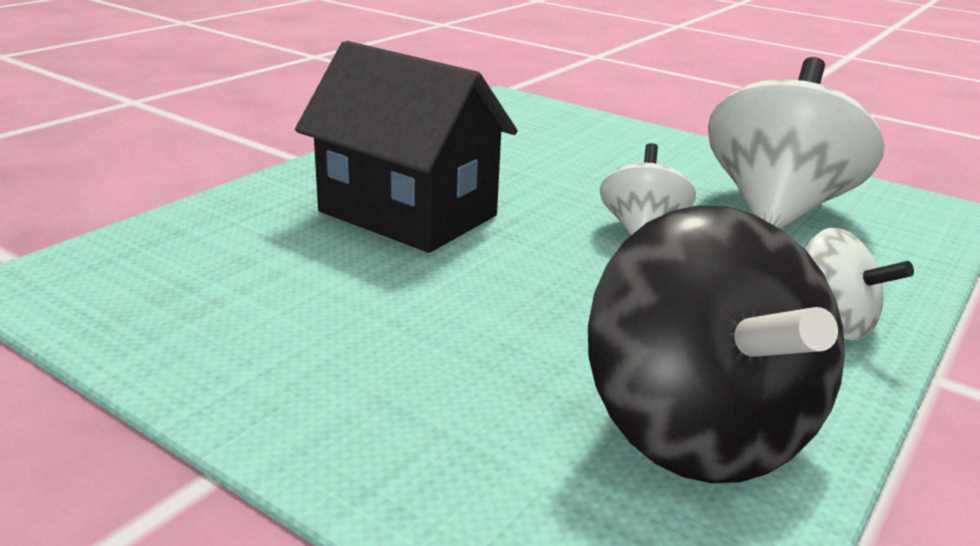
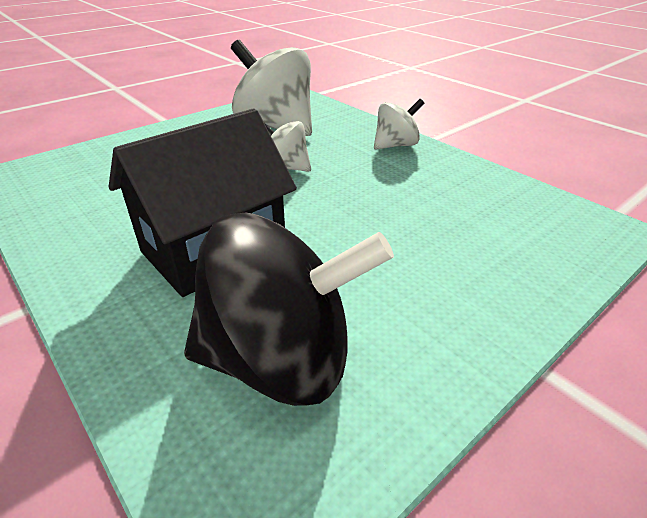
camera: 75 degrees left, 10 degrees up
black spinning top [588,205,845,483] -> black spinning top moved to [184,213,394,406]

